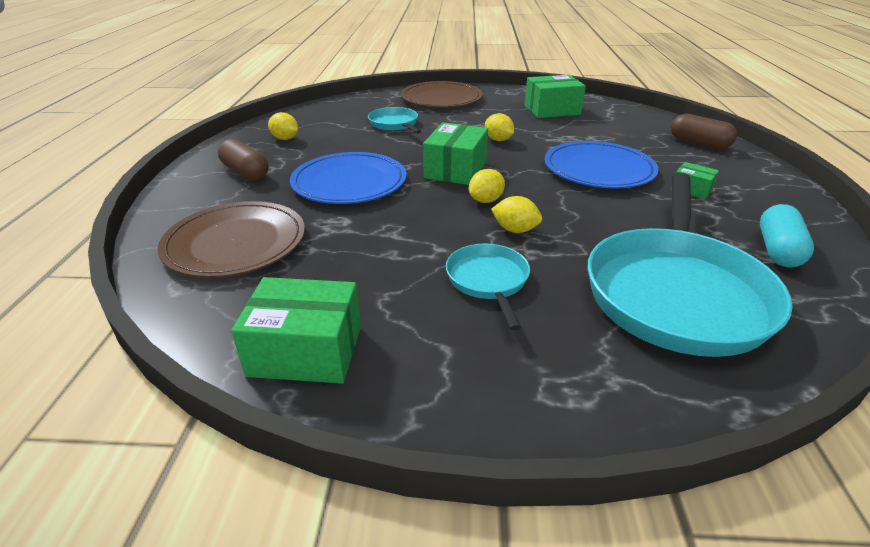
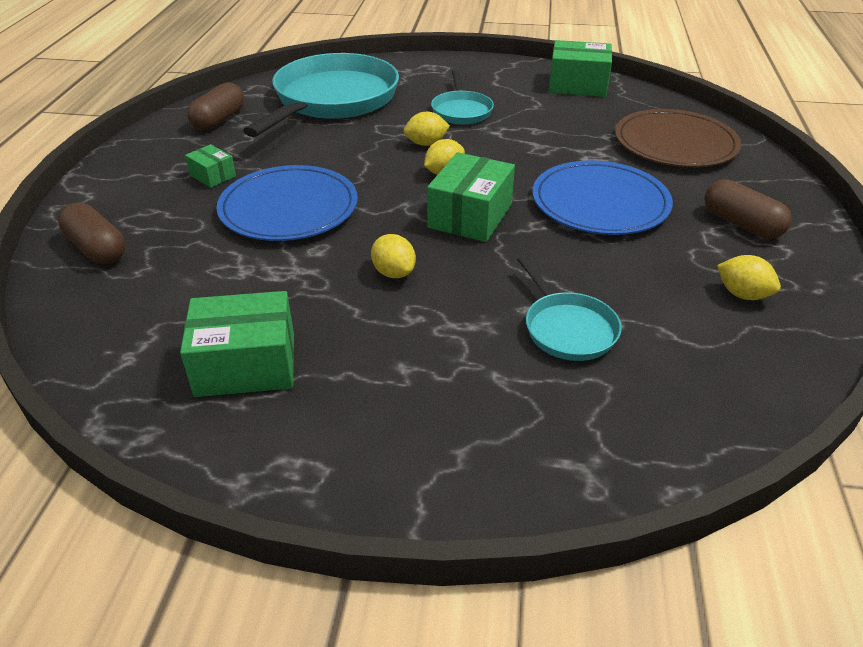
camera: 175 degrees left, 5 degrees up
brown plate [401,81,483,108] -> none
yellow lemon [491,196,542,233] -> yellow lemon turned 45 degrees counterclockwise [404,112,450,146]
turquoise capsule [760,204,814,267] -> brown capsule [187,83,244,131]

